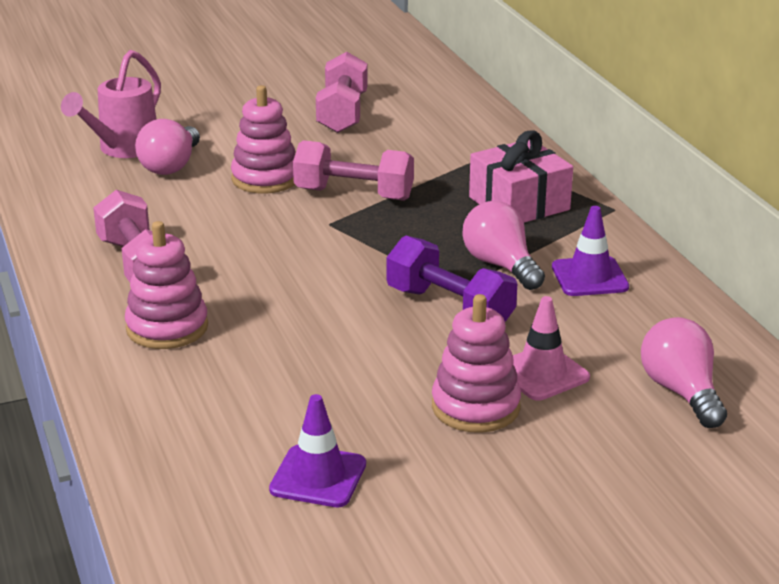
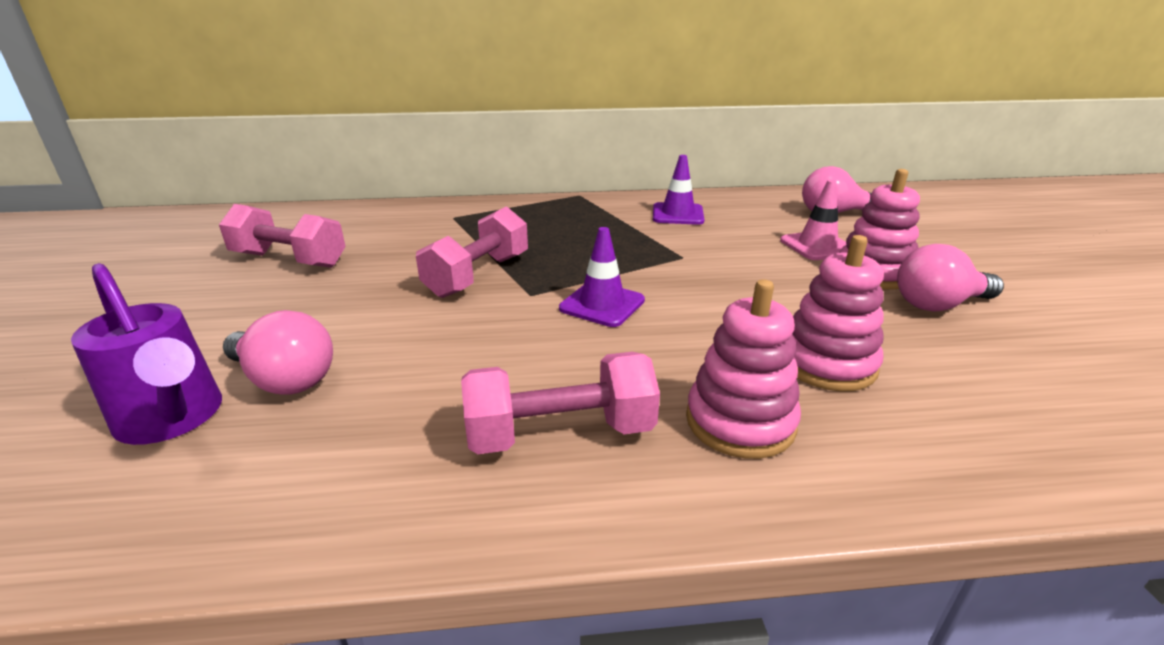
camera: 75 degrees left, 0 degrees up
pink watering can [61,50,161,158] -> purple watering can [71,263,222,445]
pink stacking toy [231,85,295,194] -> pink stacking toy moved to [792,235,884,391]
purple traffic cone [269,394,366,507] -> purple traffic cone moved to [559,227,645,327]
purple dumbbell [387,236,517,322] -> none
pink light bulb [462,201,545,290] -> pink light bulb moved to [897,244,1004,312]
pink gift [469,130,573,223] -> none

